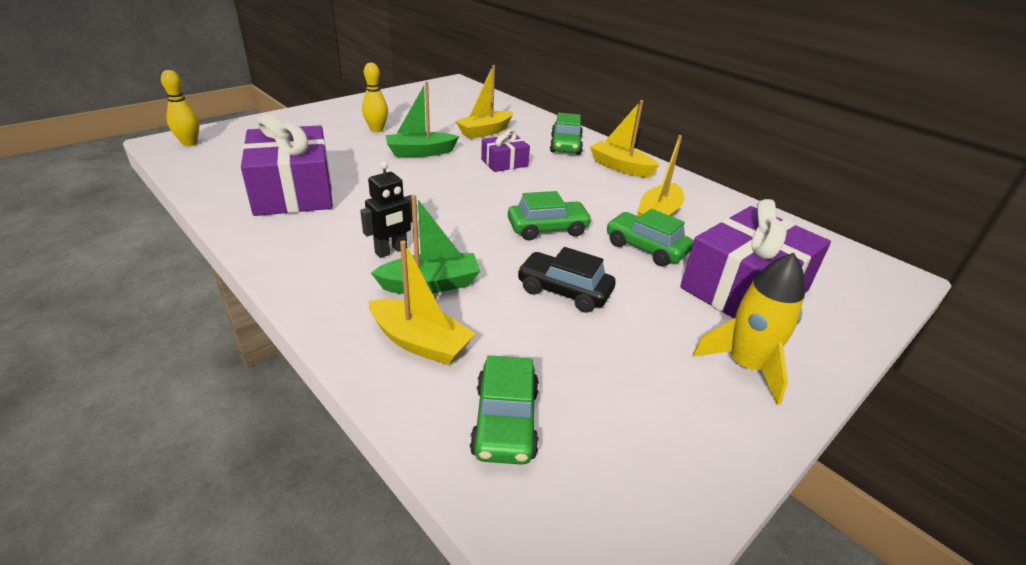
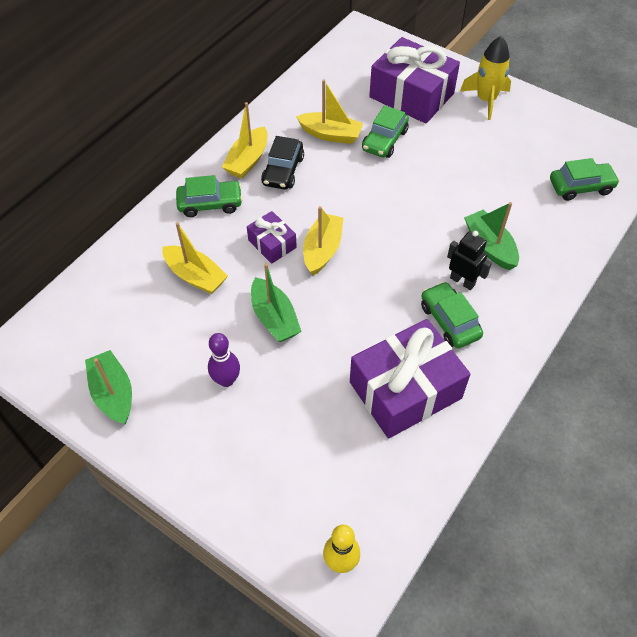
camera: 100 degrees left, 20 degrees up
yellow bowling pin [362,63,388,132] -> purple bowling pin [208,333,240,387]
yellow boat [369,240,476,366] -> yellow boat moved to [303,206,343,276]
green car [508,191,592,240] -> green car moved to [421,282,483,348]
black car [517,247,616,313] -> black car moved to [261,136,304,189]
none -> green boat [85,350,132,425]

